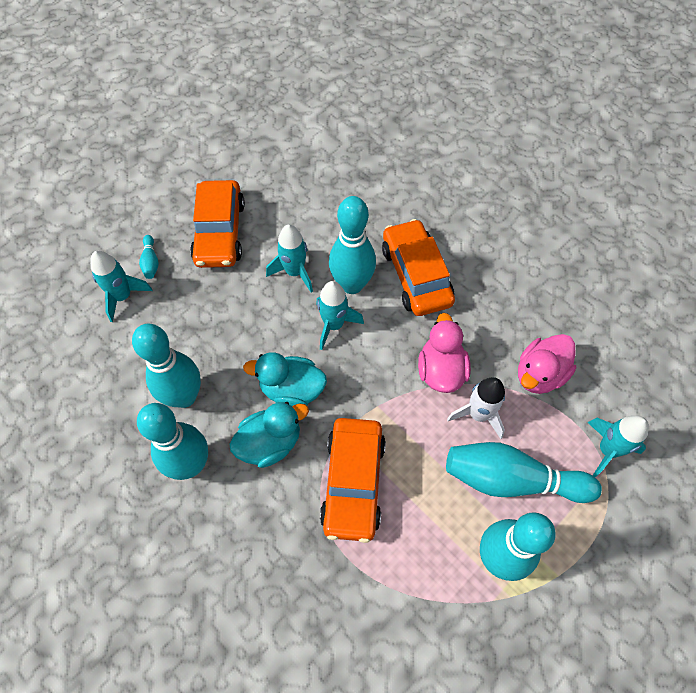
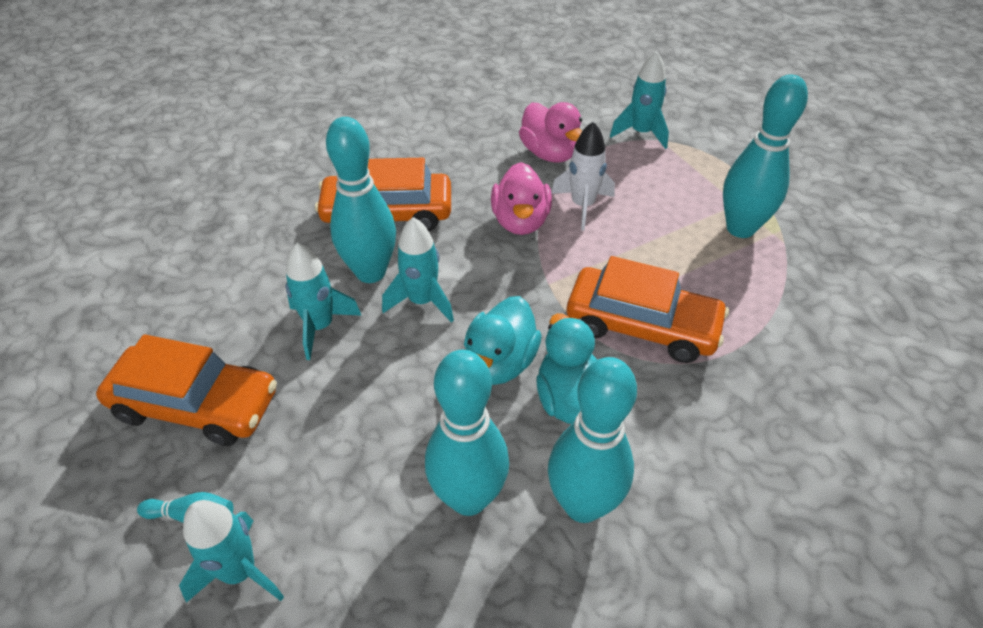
camera: 75 degrees left, 15 degrees down
pink duck [418,313,471,393] -> pink duck turned 105 degrees counterclockwise [491,162,552,235]
turquoise bowling pin [446,442,602,503] -> none

